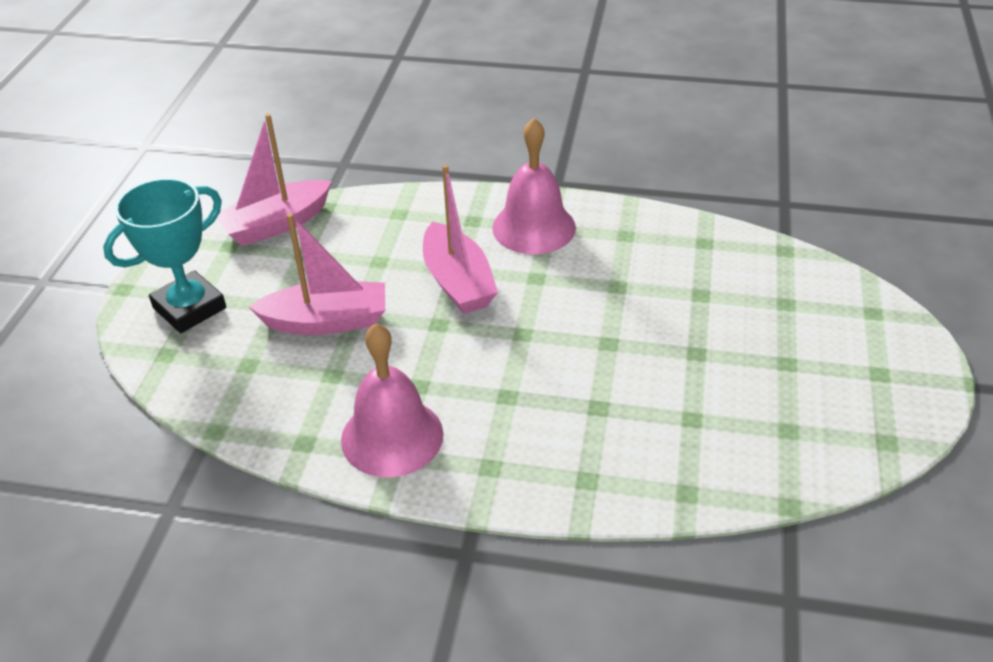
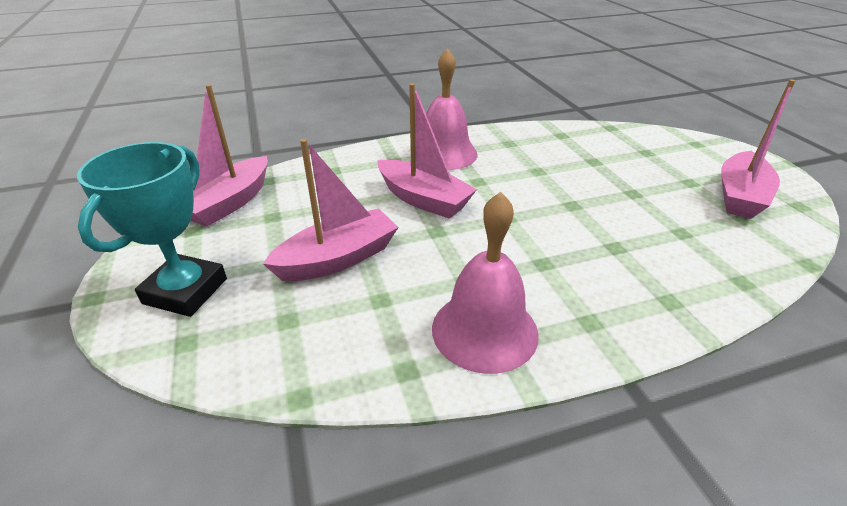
camera: 30 degrees left, 5 degrees down
none -> pink boat [721,79,795,219]

